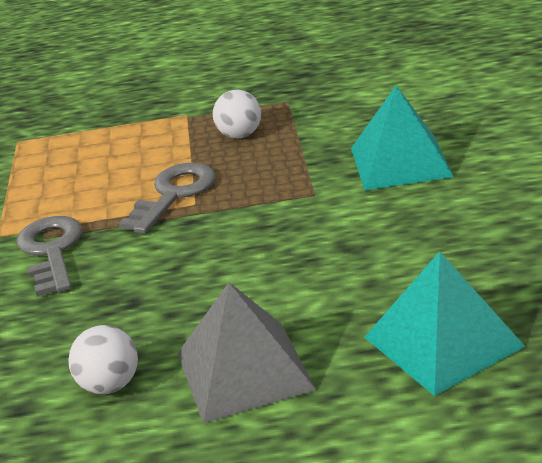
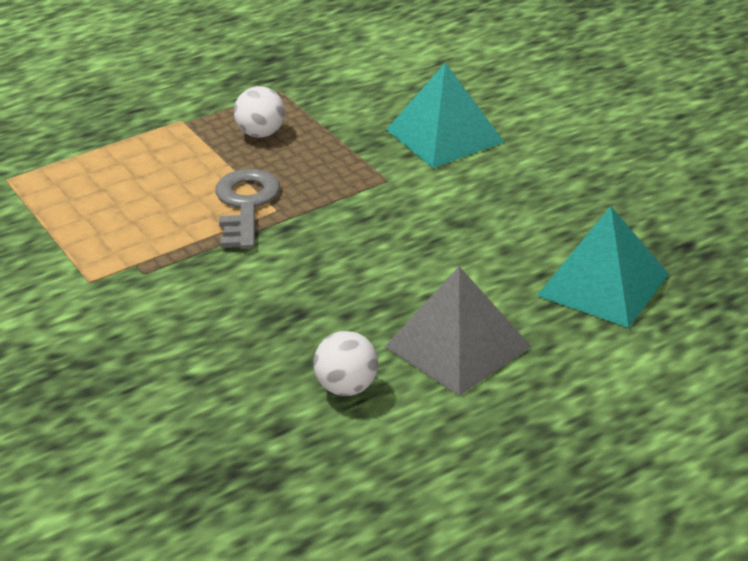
camera: 30 degrees left, 5 degrees up
grey key [17,216,83,297] -> none

